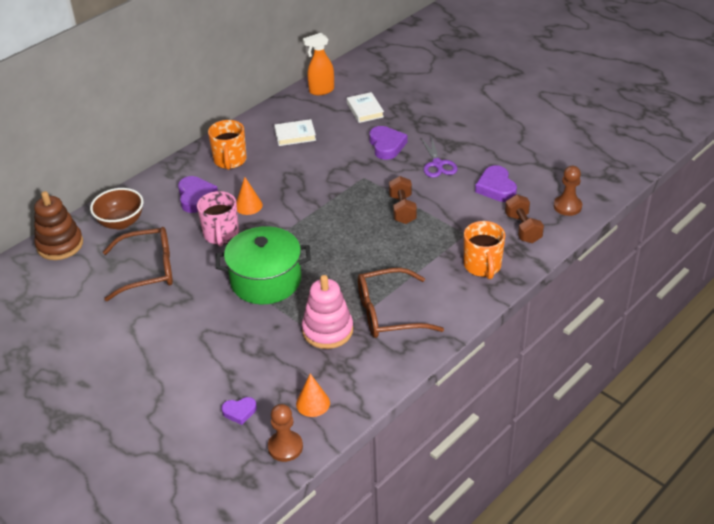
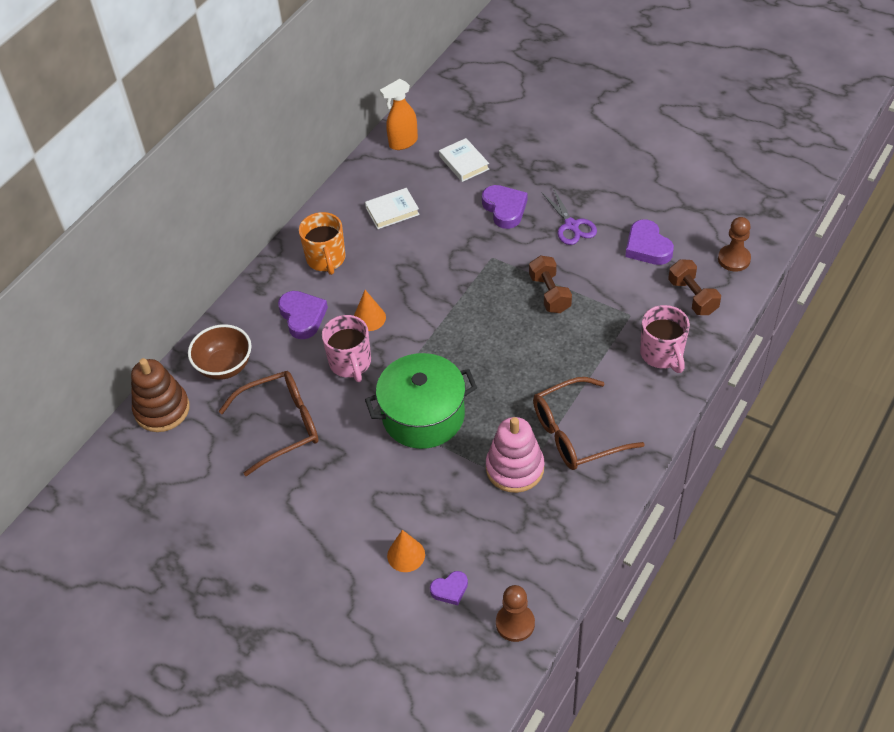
camera: 10 degrees left, 10 degrees up
orange cone [296,374,330,417] -> orange cone moved to [387,530,425,572]
orange mug [464,221,505,279] -> pink mug [640,305,690,373]

